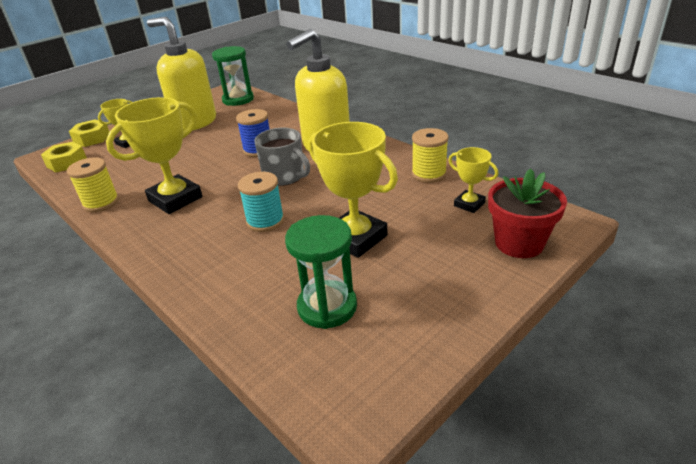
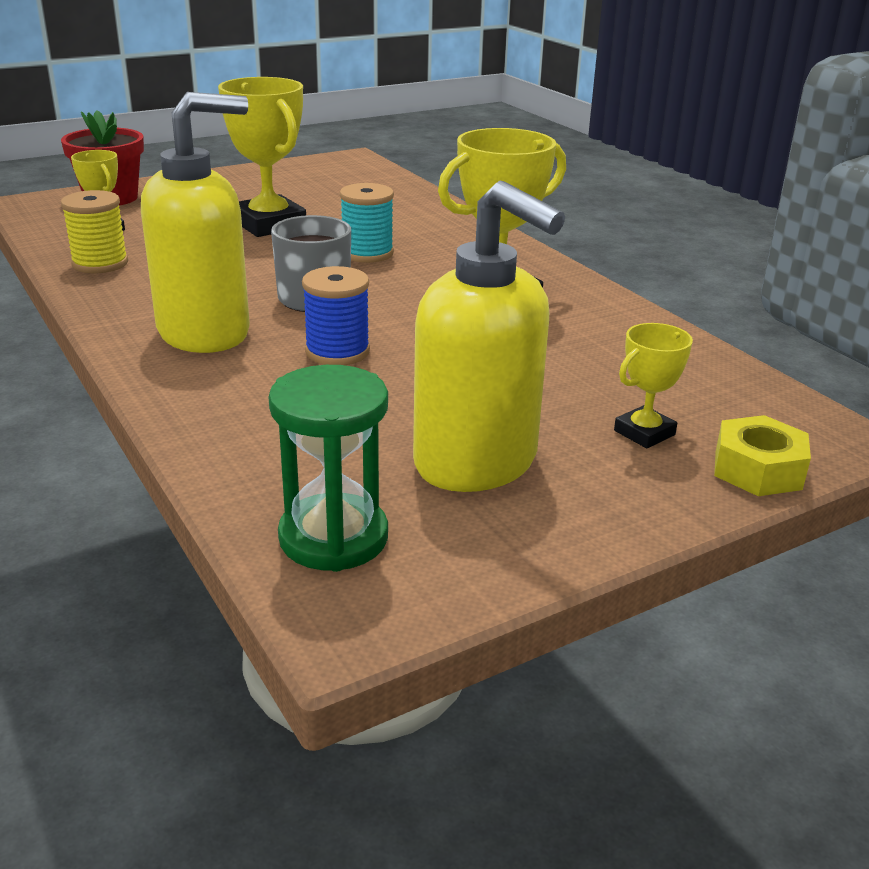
camera: 170 degrees left, 5 degrees down
yellow nut [41,142,87,172] -> none
yellow spool [67,157,119,212] -> none
green hourglass [285,215,357,329] -> none

